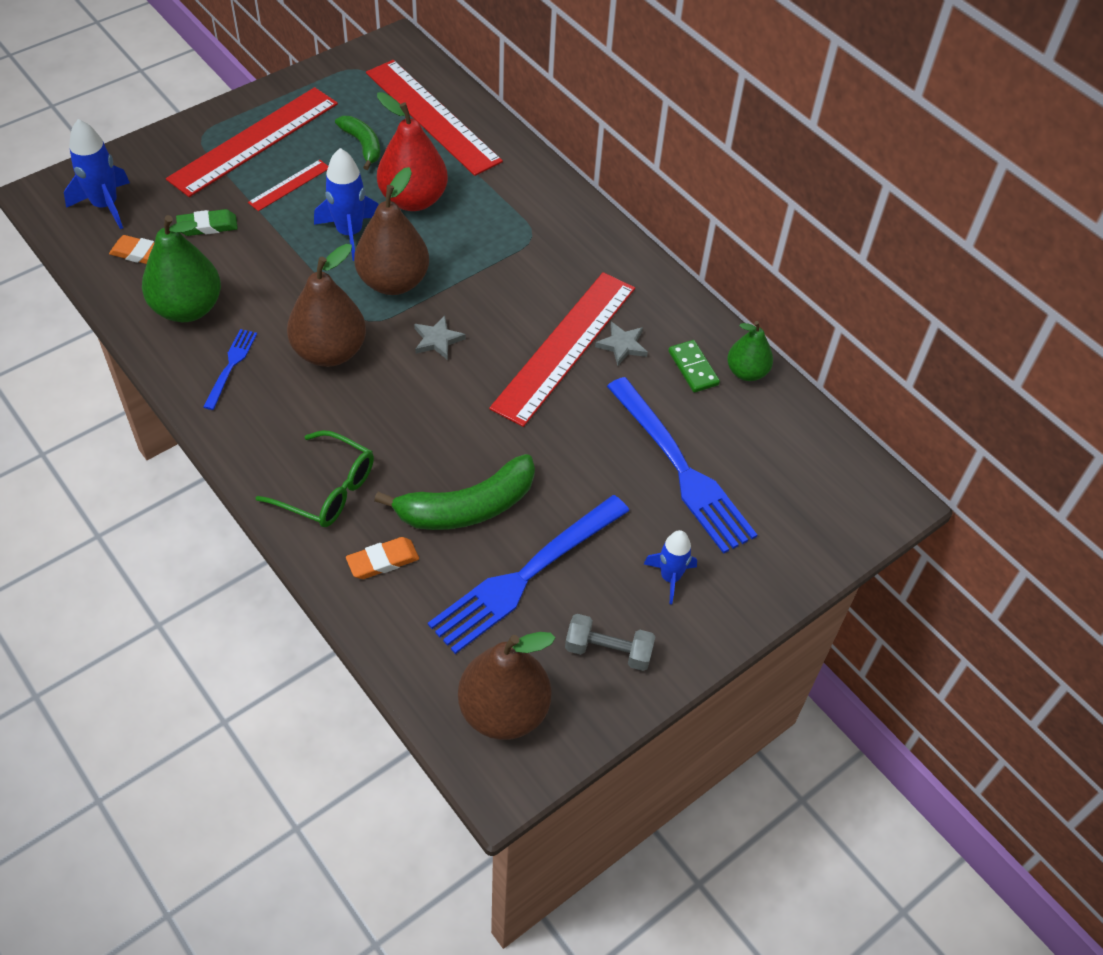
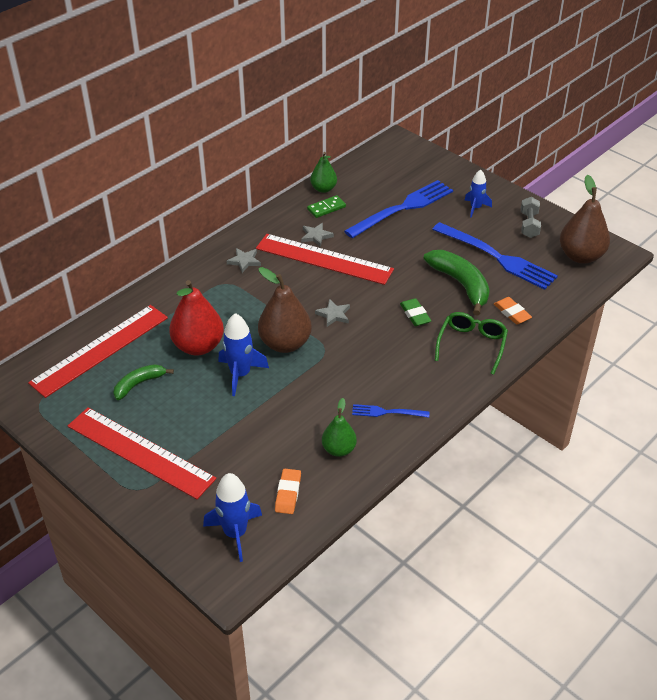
camera: 95 degrees left, 10 degrees down
green pear [142,215,221,322] -> green pear [322,398,357,457], size x0.59
green eraser [176,209,238,236] -> green eraser moved to [400,298,431,326]
red ruler [248,160,328,211] -> none
brown pear [287,244,366,367] -> none
none -> grey star [227,248,261,273]

